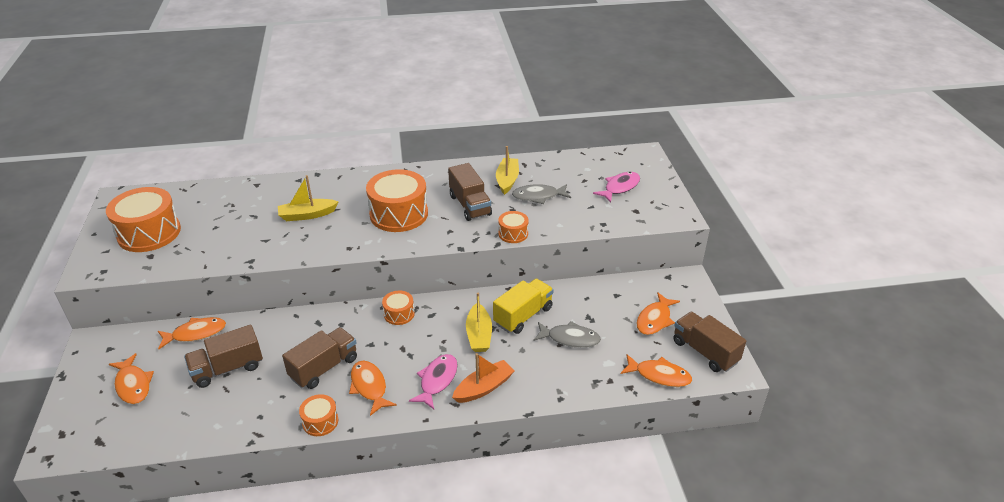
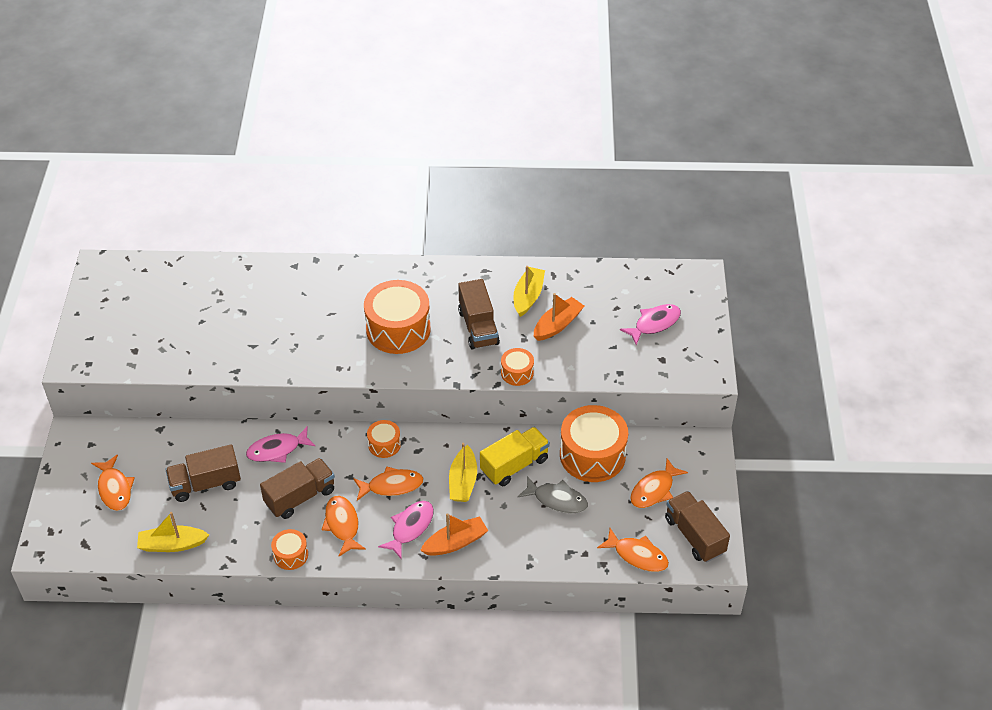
camera: 10 degrees right, 10 degrees up
orange drum [106,187,181,252] -> orange drum moved to [560,405,628,482]
orange fish [158,317,226,349] -> orange fish moved to [353,466,424,501]
yellow boat [278,175,339,221] -> yellow boat moved to [137,512,209,552]
grey fish [512,184,571,204] -> orange boat [534,293,584,341]
none -> pink fish [246,426,315,463]

